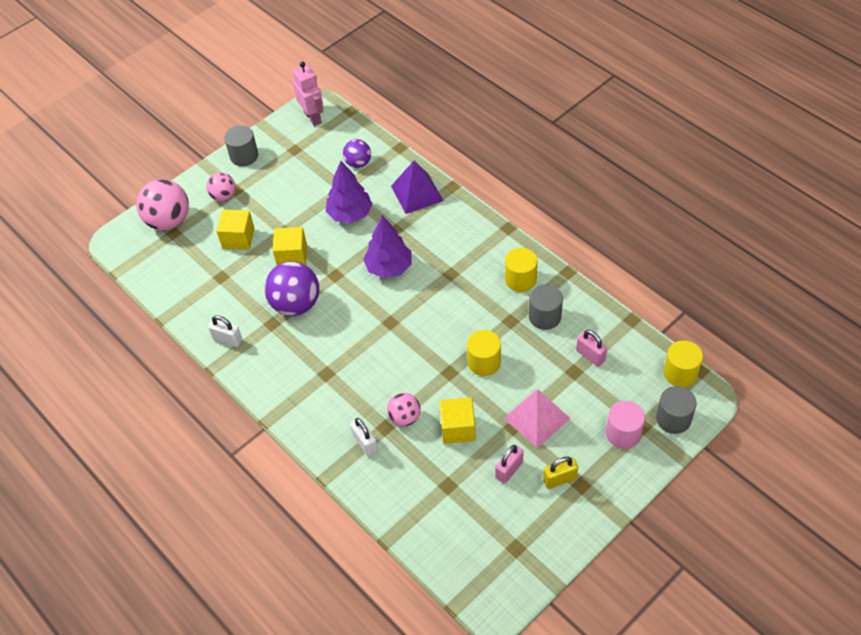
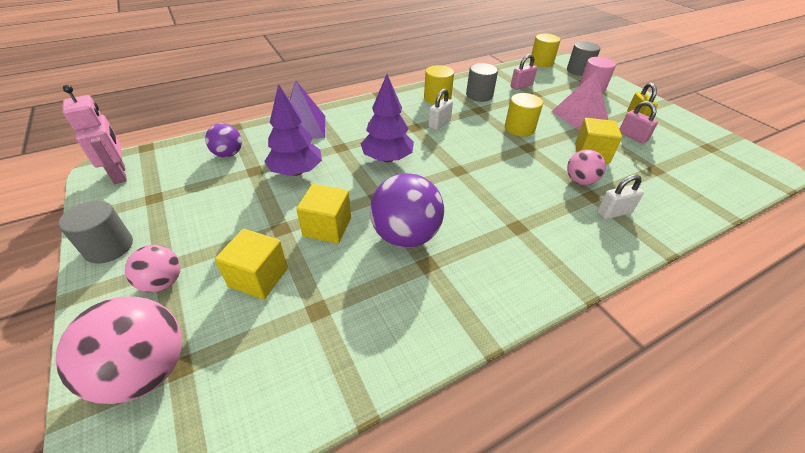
camera: 80 degrees left, 10 degrees down
white padlock [208,315,242,347] -> white padlock moved to [428,88,453,130]
pink robot [293,62,324,126] -> pink robot turned 75 degrees clockwise [62,85,127,184]

